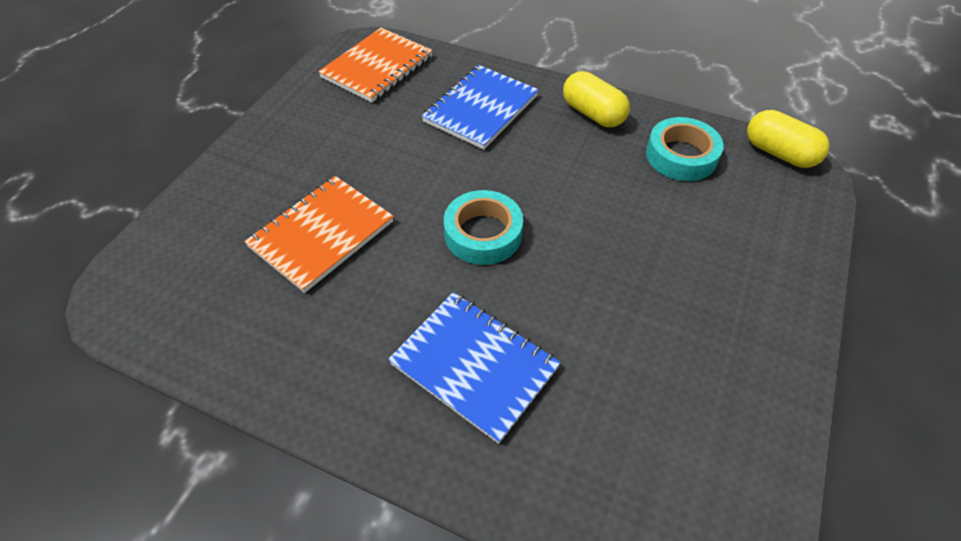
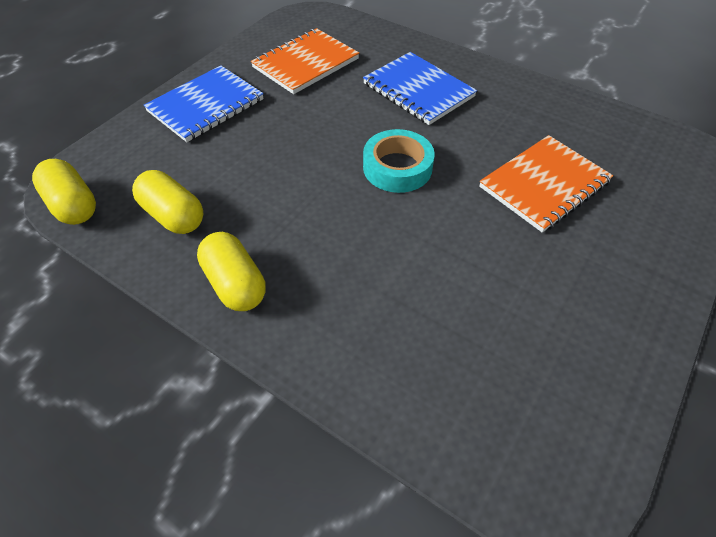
camera: 170 degrees left, 0 degrees up
orange notebook [318,28,433,103] -> orange notebook moved to [251,28,359,94]
blue notebook [422,65,539,150] -> blue notebook moved to [144,65,264,142]
turquoise tape [646,117,724,181] -> yellow capsule [132,170,204,234]

